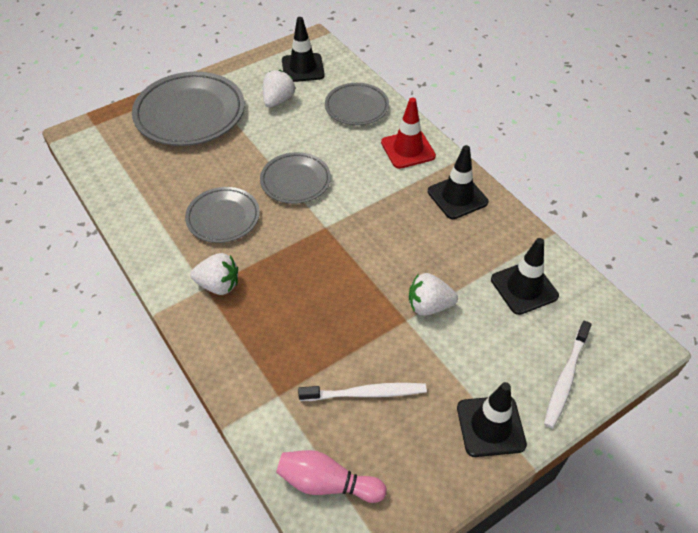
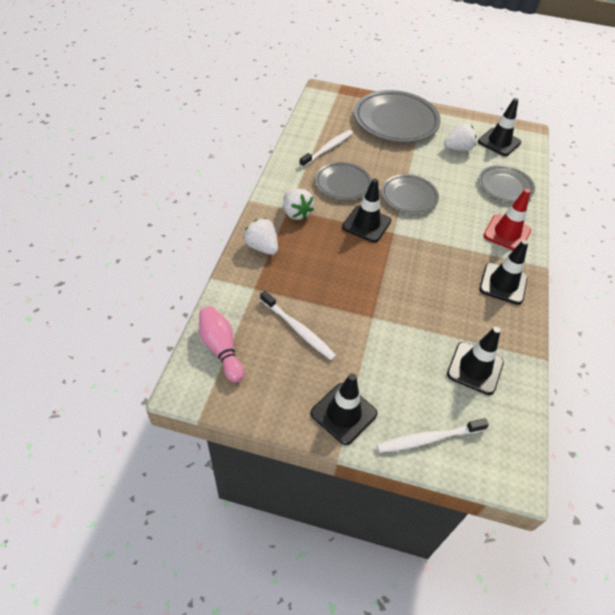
camera: 45 degrees right, 0 degrees up
white strawberry [409,273,458,316] -> white strawberry moved to [244,218,278,255]
none -> white toothbrush [299,130,353,167]
none -> black traffic cone [342,178,391,243]

